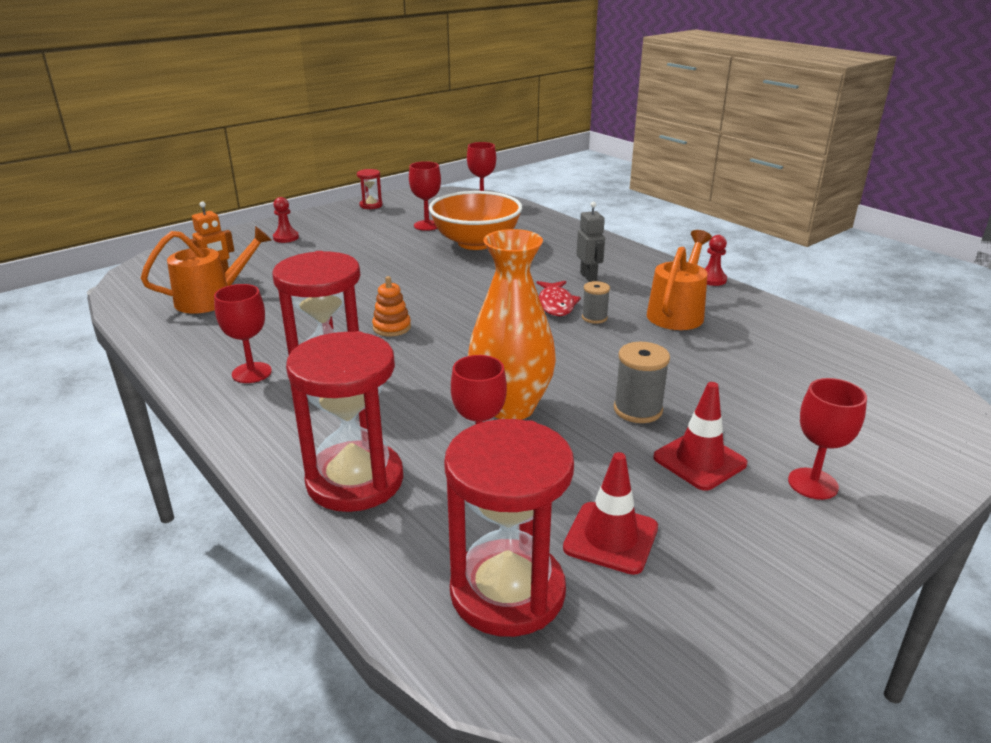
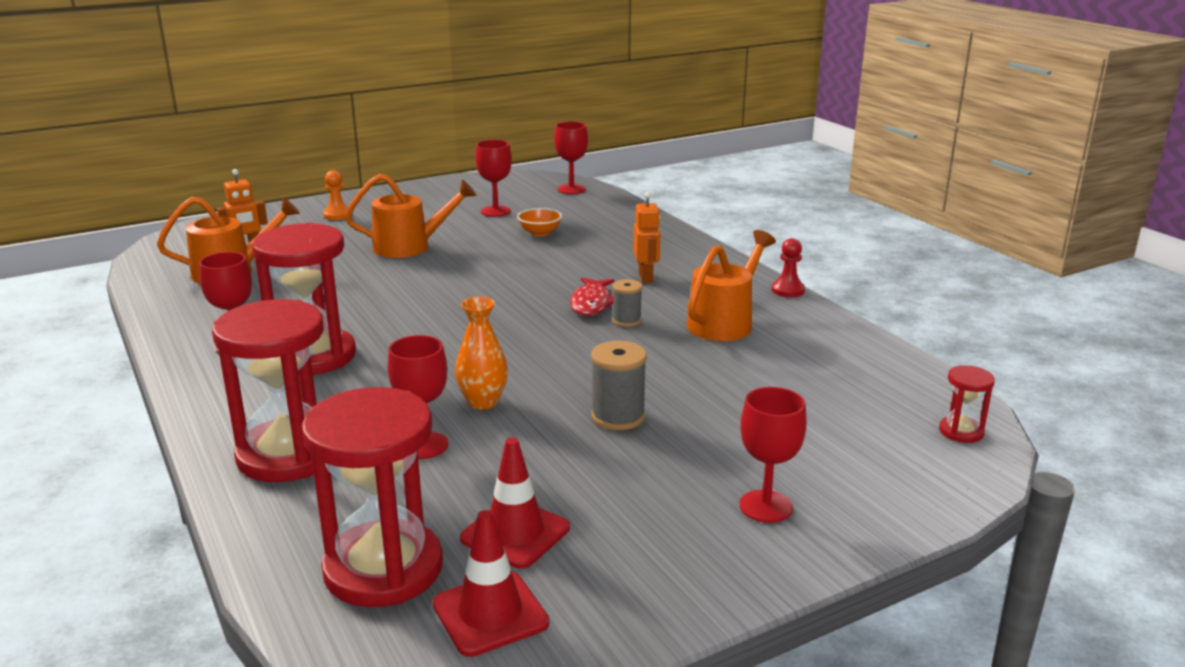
camera: 10 degrees right, 5 degrees down
red pawn [273,197,299,243] -> orange pawn [323,170,348,220]
red hourglass [357,169,382,209] -> red hourglass moved to [939,365,995,443]
orange stacking toy [372,276,411,336] -> none
orange bowl [429,191,522,250] -> orange bowl [517,208,562,237], size x0.43
orange vase [468,229,556,420] -> orange vase [455,297,508,410], size x0.56
grey robot [576,202,605,282] -> orange robot [633,192,660,283]
red traffic cone [653,382,747,491] -> red traffic cone moved to [433,510,549,657]
none -> orange watering can [345,174,477,258]

